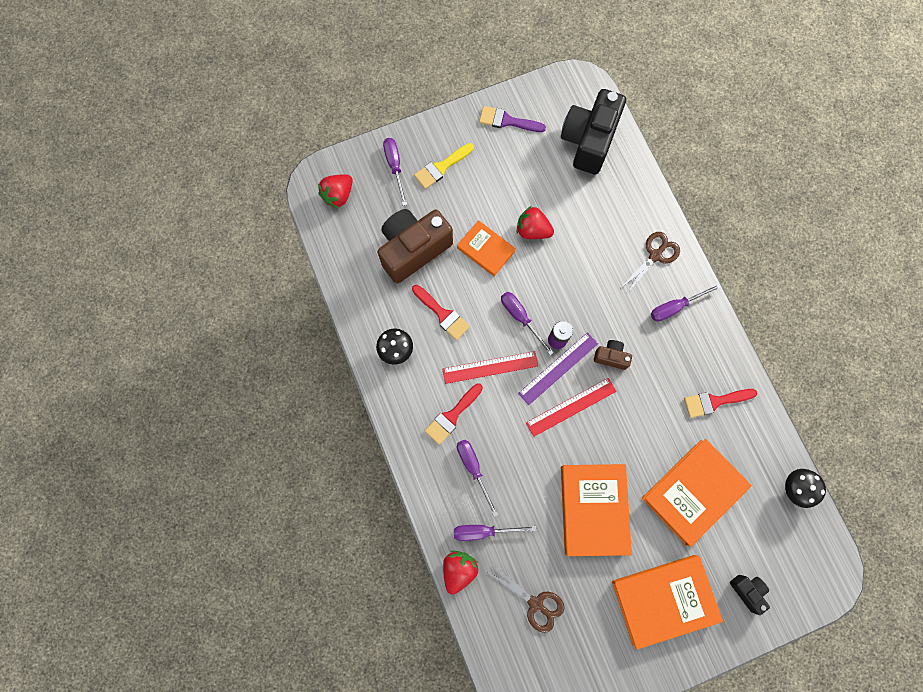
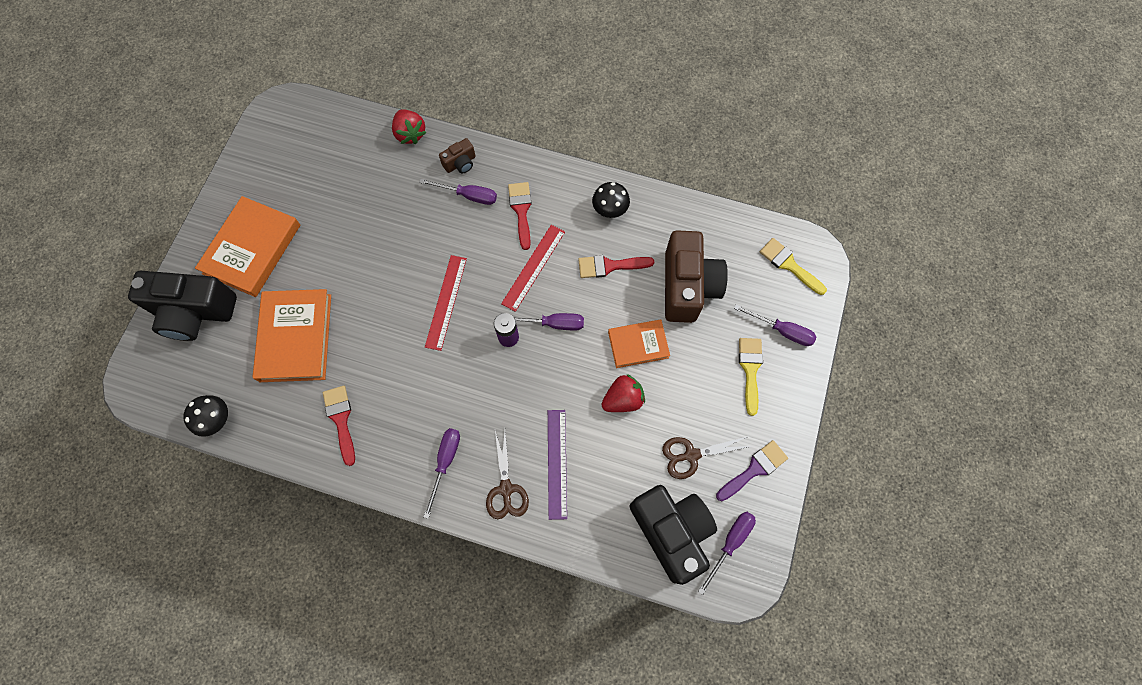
camera: 130 degrees right, 5 degrees down
red strawberry [318,174,353,209] -> yellow brush [760,238,827,295]
purple screwdriver [454,525,536,541] -> purple screwdriver moved to [698,512,756,595]
brown scissors [489,565,564,633] -> brown scissors moved to [662,436,751,479]
purple ruler [518,332,598,405] -> purple ruler moved to [548,410,567,520]
orange book [561,464,632,556] -> none
brown camera [594,340,632,370] -> brown camera moved to [439,138,476,174]
red brush [684,389,757,418] -> red brush turned 45 degrees counterclockwise [323,386,355,466]
black camera [730,575,770,615] -> black camera [128,271,237,341], size x2.22

